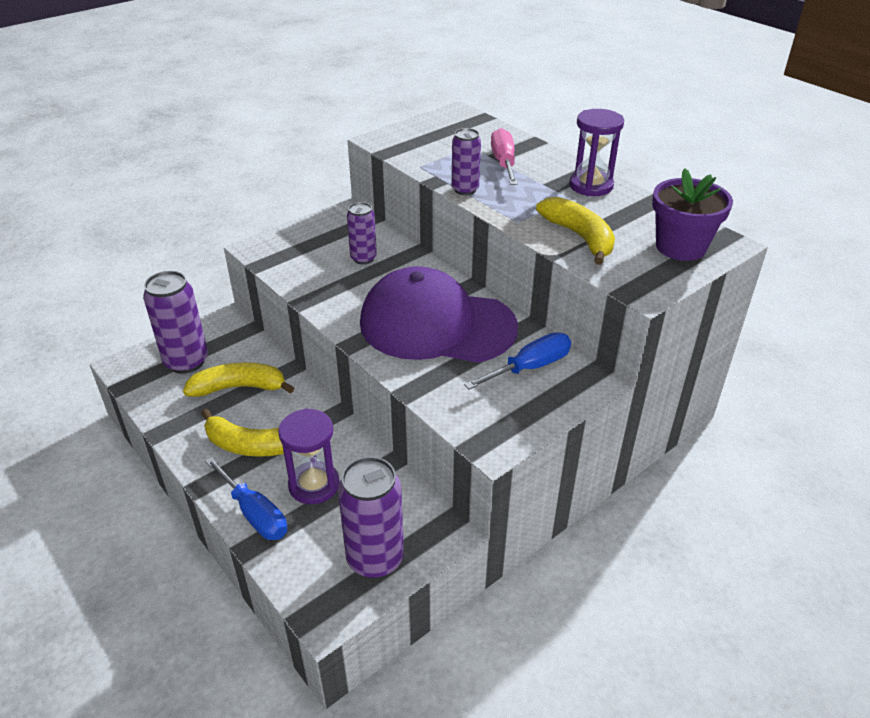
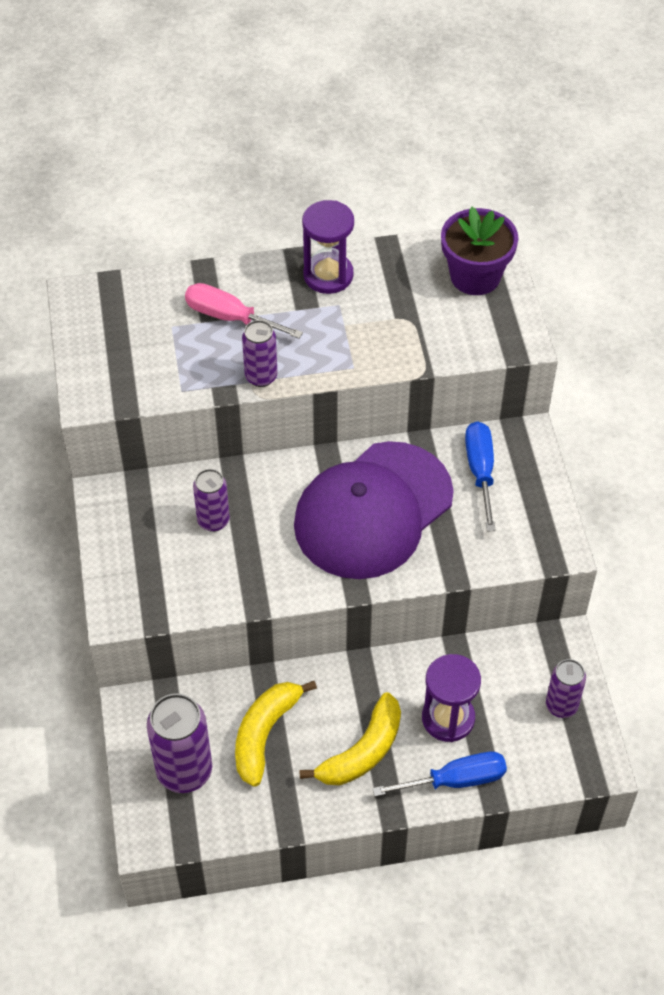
camera: 60 degrees left, 15 degrees up
purple can [338,456,404,579] -> purple can [546,659,586,718], size x0.60
yellow banana [536,197,615,265] -> none

